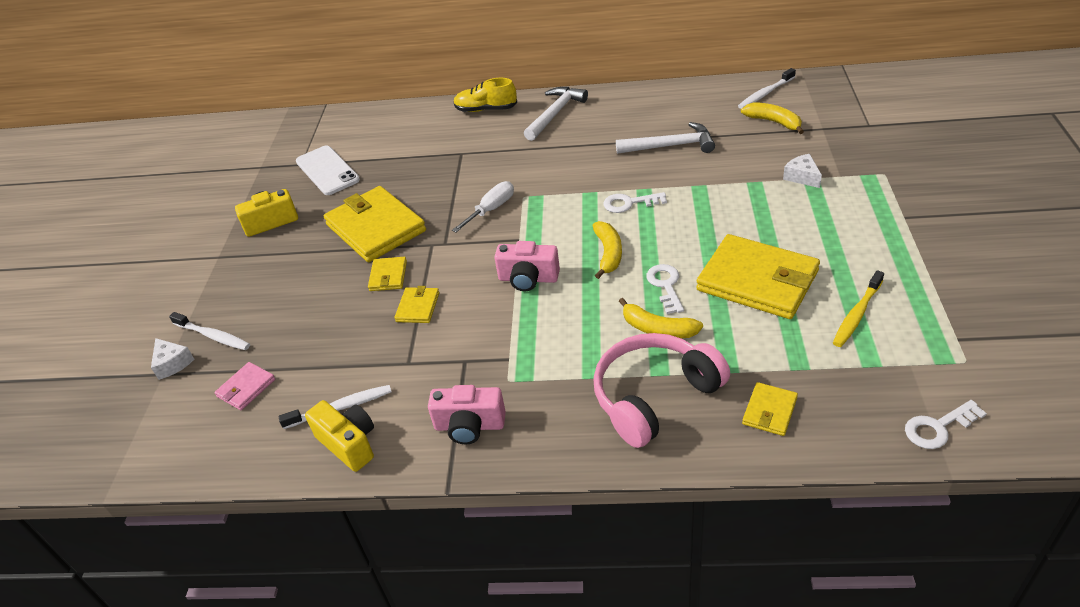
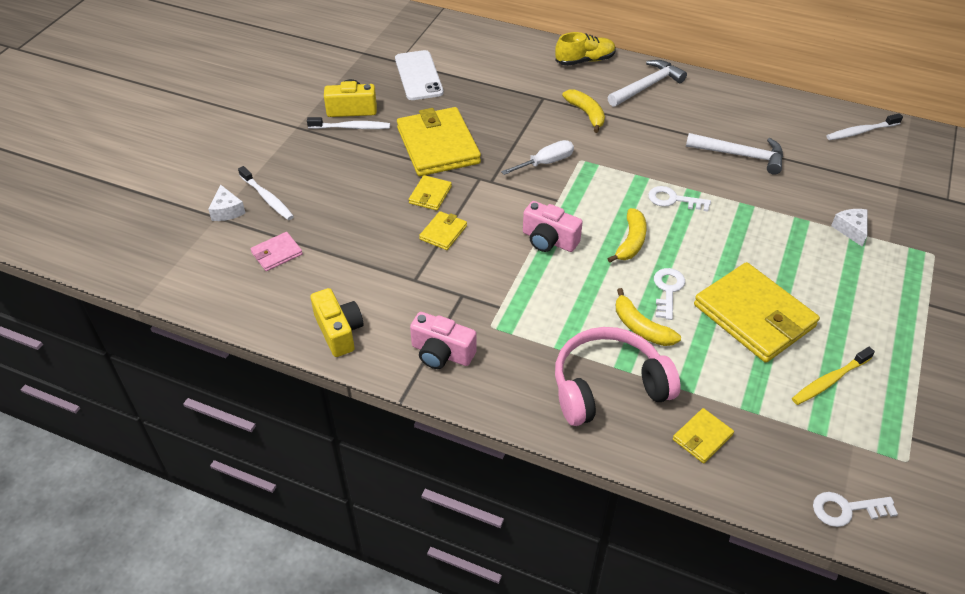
camera: 15 degrees right, 5 degrees up
white toothbrush [279,385,392,429] -> white toothbrush moved to [307,117,390,129]
yellow shoe [453,78,517,112] -> yellow shoe turned 135 degrees clockwise [555,32,616,66]
yellow banana [741,102,804,134] -> yellow banana moved to [562,90,605,133]

